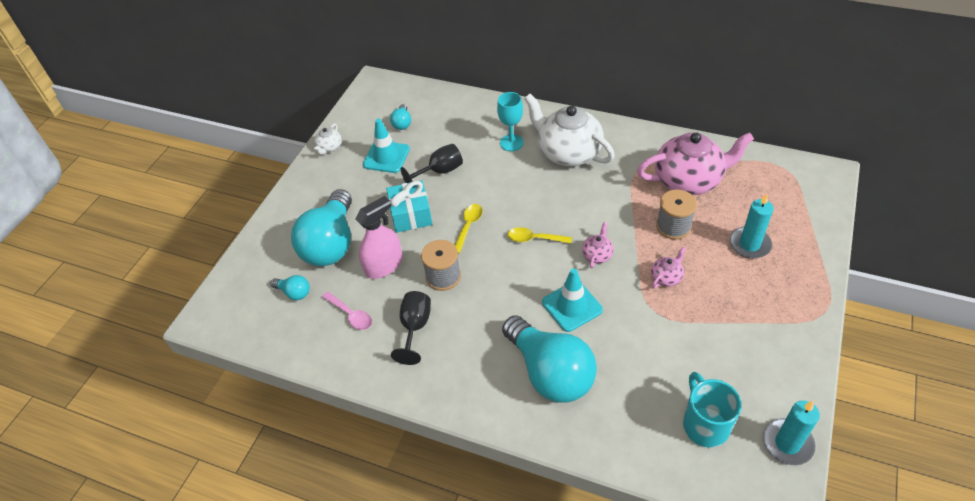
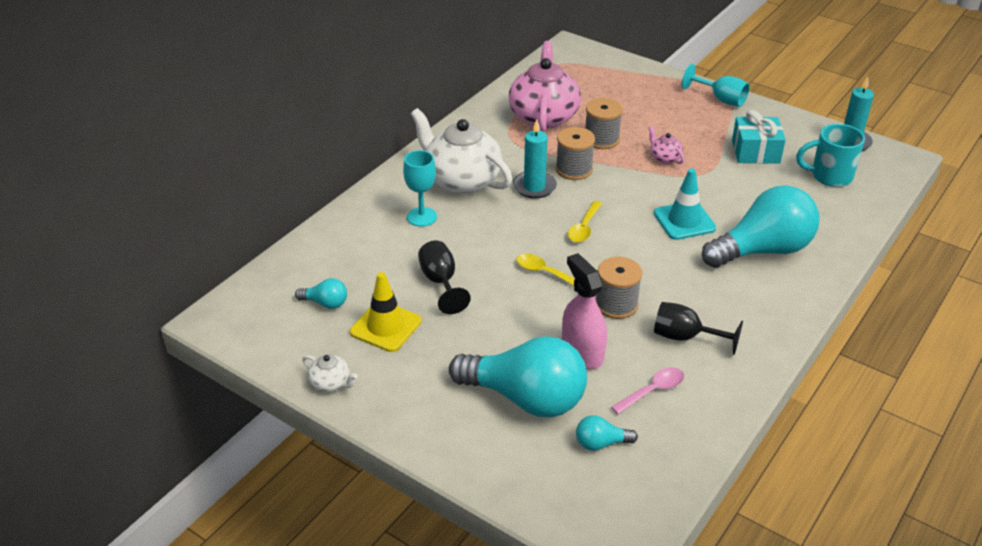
camera: 80 degrees left, 10 degrees down
turquoise light bulb [271,275,310,300] -> turquoise light bulb turned 135 degrees counterclockwise [576,415,638,451]
turquoise traffic cone [363,119,410,173] -> yellow traffic cone [350,272,421,352]
turquoise gift [386,180,432,233] -> turquoise gift moved to [732,110,786,164]
white teapot [524,94,615,166] -> white teapot turned 75 degrees clockwise [411,108,512,194]
pink teapot [582,222,614,268] -> none
turquoise candle [729,194,773,259] -> turquoise candle moved to [513,120,557,198]
none -> grey spool [556,127,595,180]
none -> turquoise goblet [682,64,750,107]

